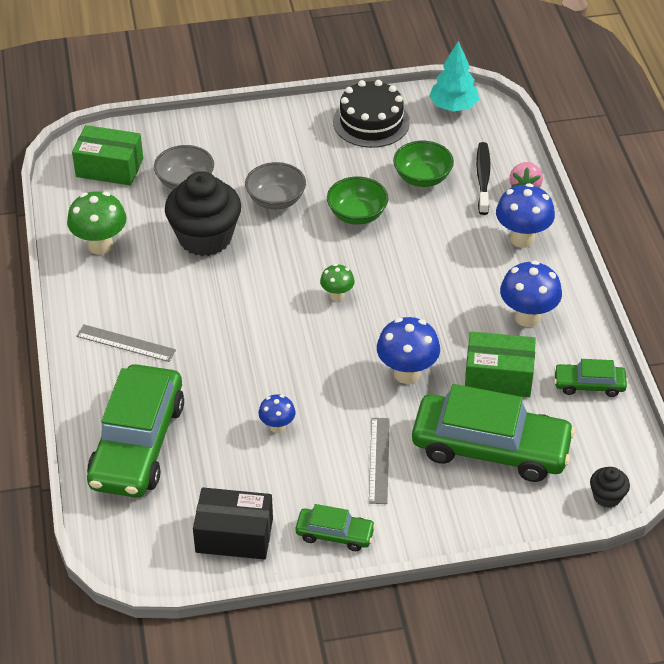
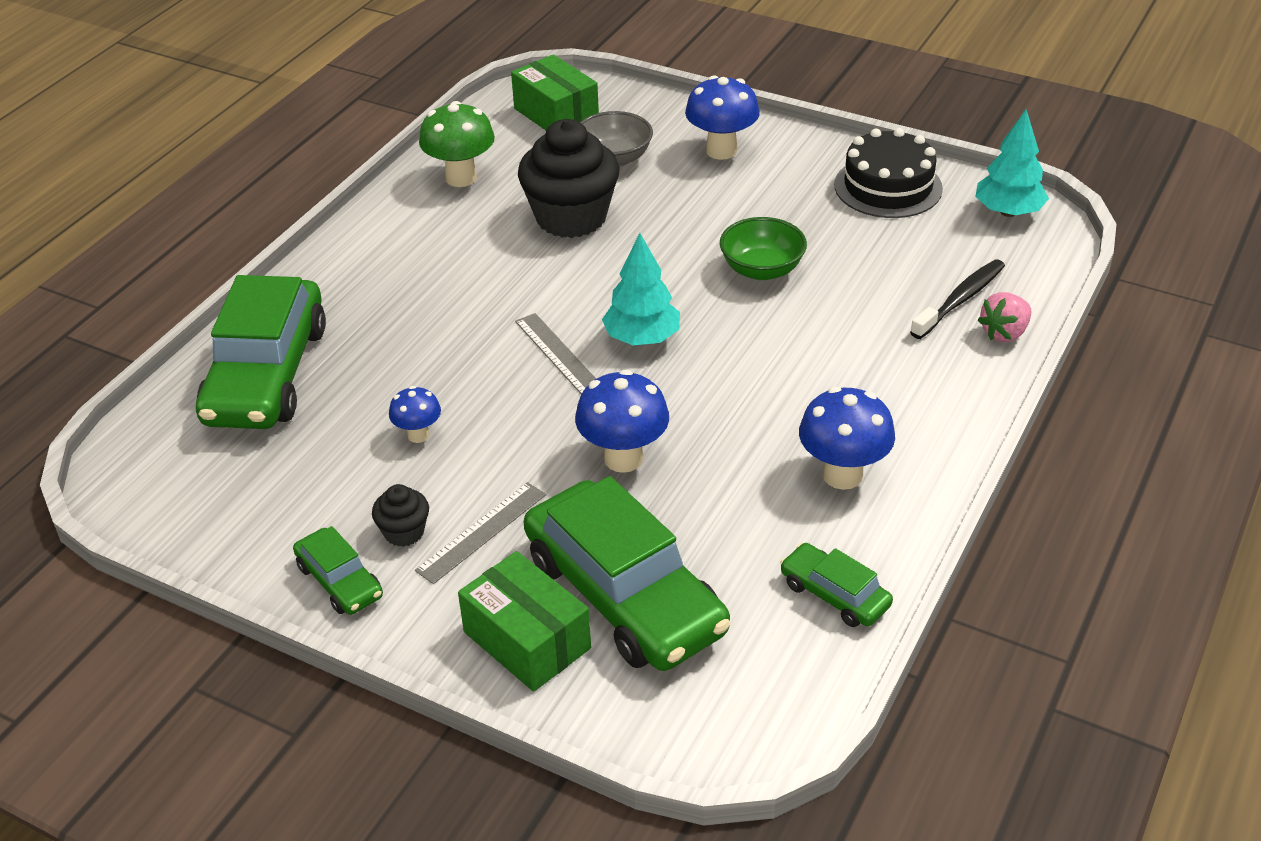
camera: 40 degrees right, 5 degrees down
grey ruler [76,324,176,362] -> grey ruler moved to [515,313,596,394]
green car [87,364,184,497] -> green car turned 45 degrees counterclockwise [196,275,326,429]
black box [193,487,273,560] -> none
grey bowl [245,162,306,210] -> none
green mushroom [320,264,355,301] -> turquoise tree [602,233,680,345]
green bowl [393,140,454,187] -> none
green box [465,331,536,397] -> green box moved to [458,551,591,692]
blue mushroom [496,183,555,248] -> blue mushroom moved to [685,75,760,160]
black cupcake [590,467,630,508] -> black cupcake moved to [372,484,429,547]

